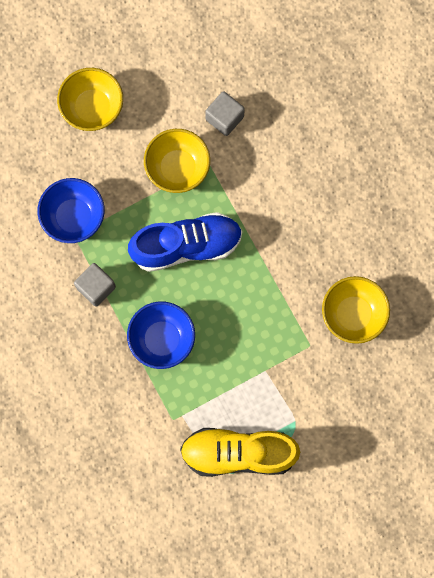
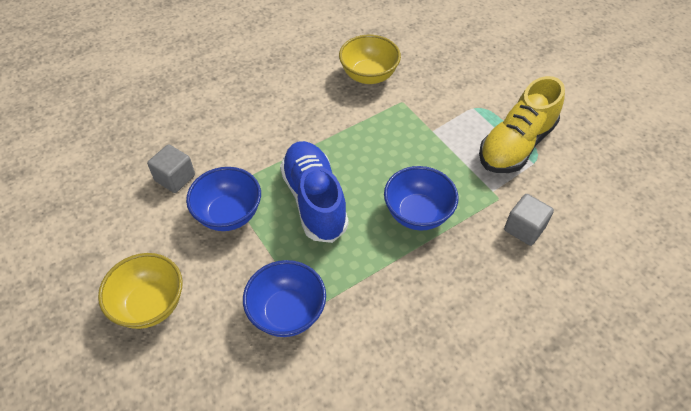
camera: 95 degrees left, 25 degrees down
grey cube [74,263,116,307] -> grey cube moved to [504,194,554,246]
yellow bowl [144,129,210,193] -> blue bowl [186,167,261,231]
yellow shoe [180,428,300,477] -> yellow shoe turned 45 degrees clockwise [479,76,565,173]

